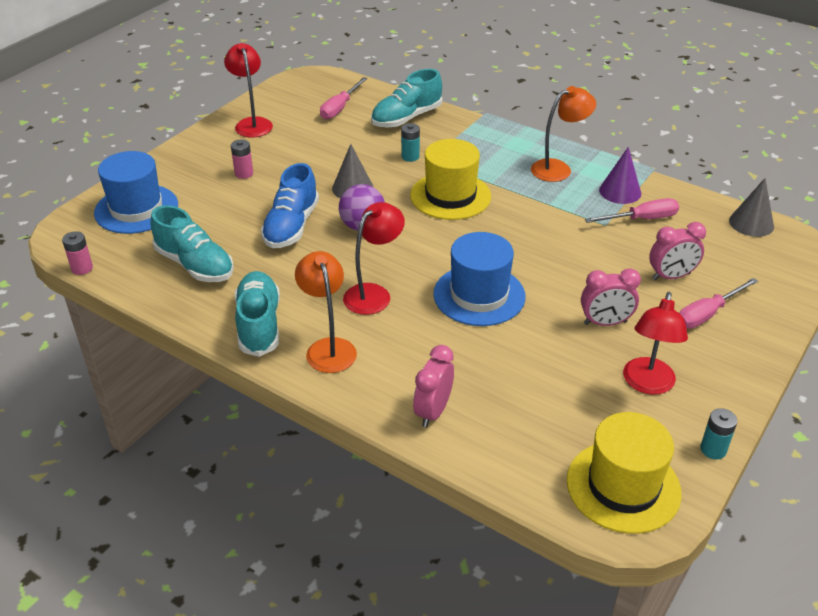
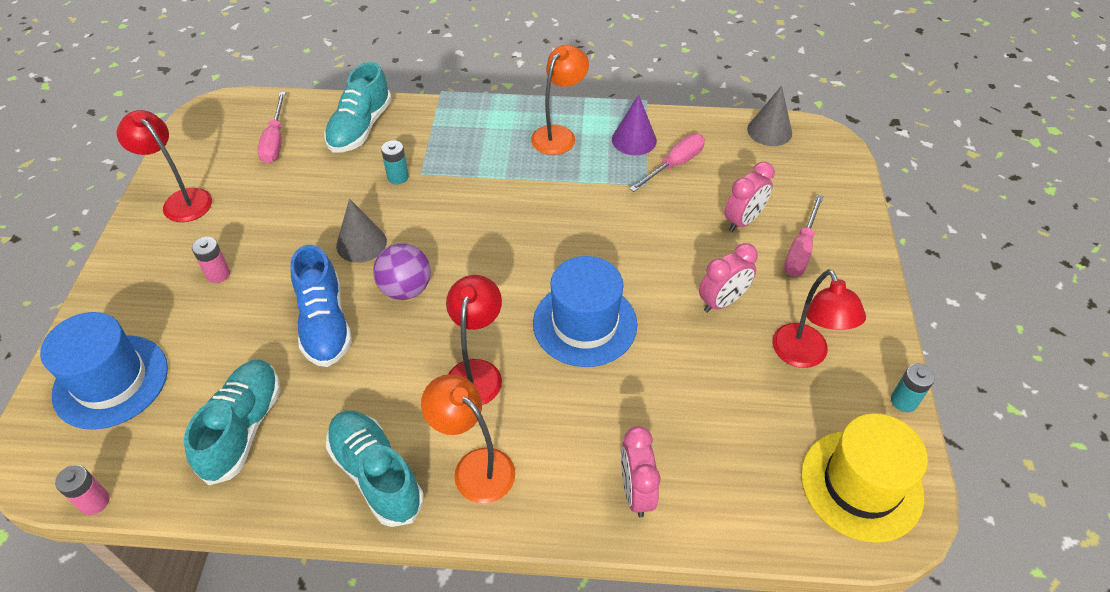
camera: 30 degrees left, 10 degrees up
turquoise shoe [150,205,234,282] -> turquoise shoe turned 90 degrees counterclockwise [184,359,281,485]
yellow hat [410,139,491,220] -> none

